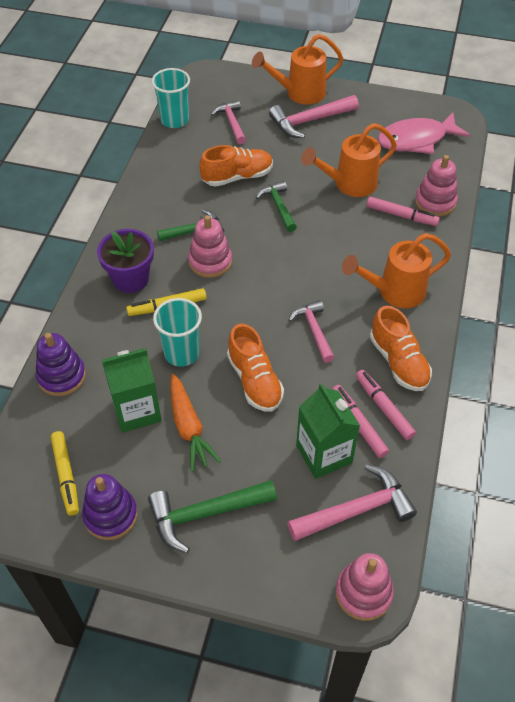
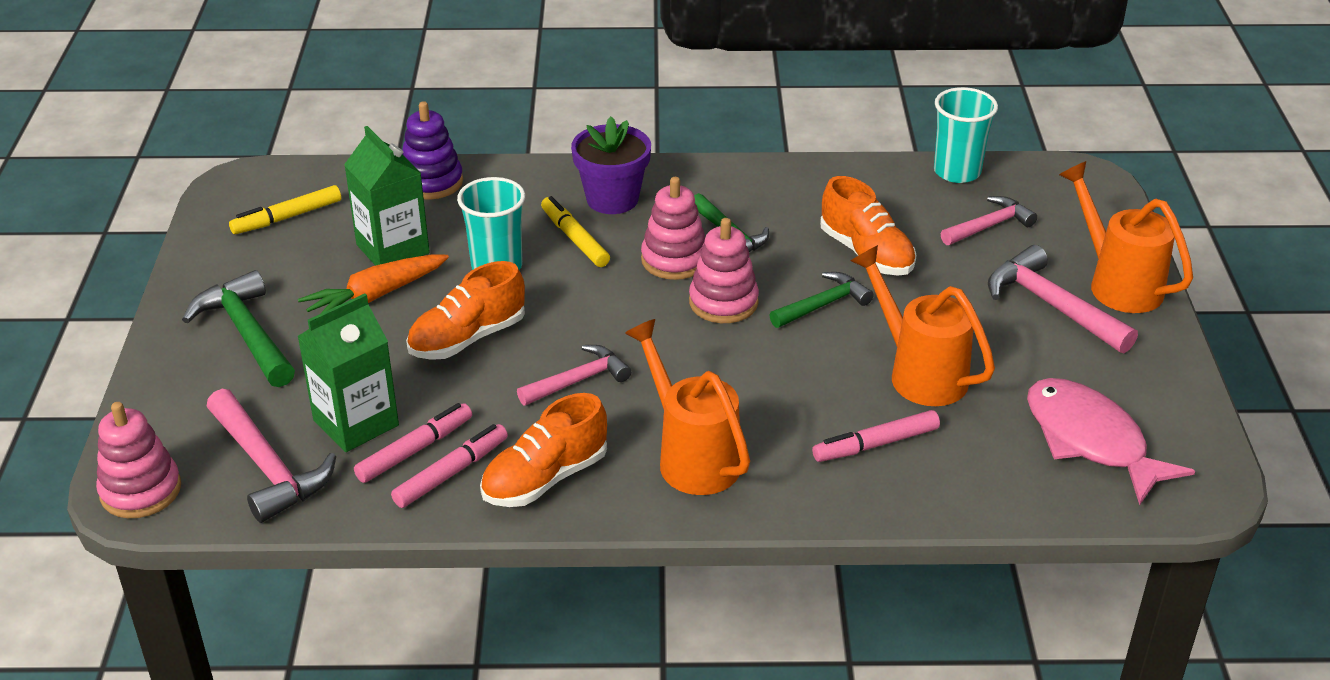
camera: 75 degrees right, 15 degrees down
purple stacking toy [82,474,138,540] -> none
pink marker [367,197,440,226] -> pink marker turned 60 degrees clockwise [812,410,940,462]
pink stacking toy [415,155,458,217] -> pink stacking toy moved to [689,218,759,323]

